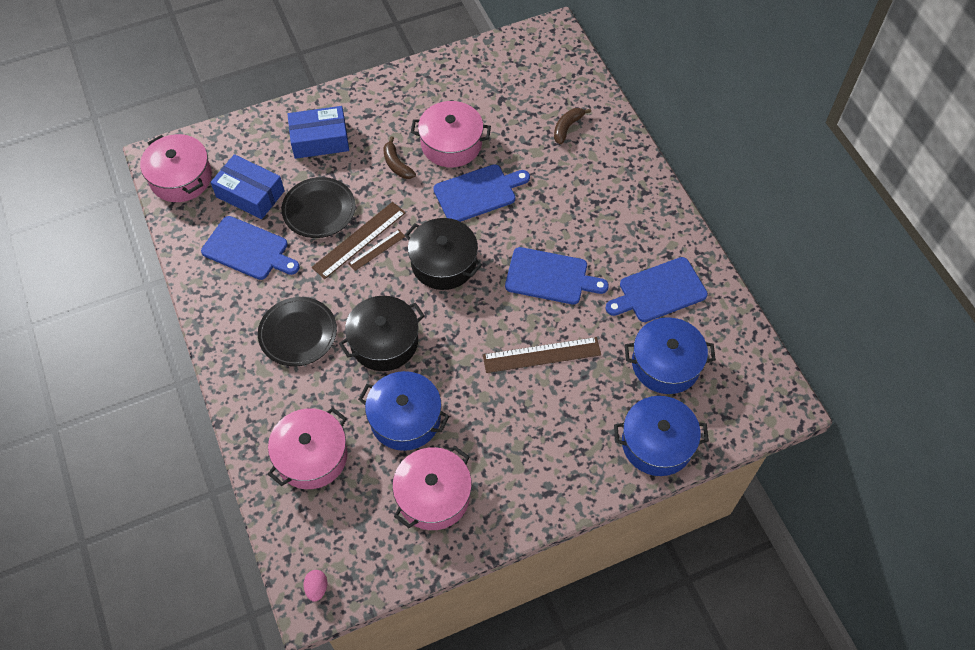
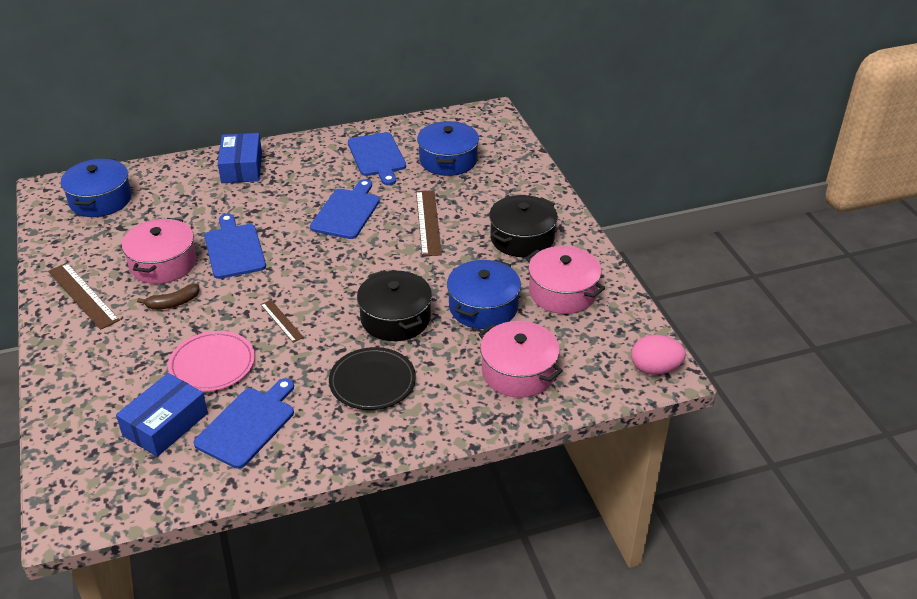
camera: 85 degrees left, 20 degrees down
pink pot [140,134,212,202] -> none
black plate [281,177,355,238] -> pink plate [168,331,255,392]
blue box [288,106,349,159] -> blue box moved to [218,133,262,183]
pink egg [303,570,327,602] -> pink egg [631,335,686,375], size x1.75
brown ruler [312,202,406,279] -> brown ruler moved to [48,263,120,330]
black pot [405,218,482,290] -> black pot moved to [489,195,558,257]
brown banana [554,108,591,144] -> none
blue pot [614,396,709,476] -> blue pot moved to [61,158,131,217]

